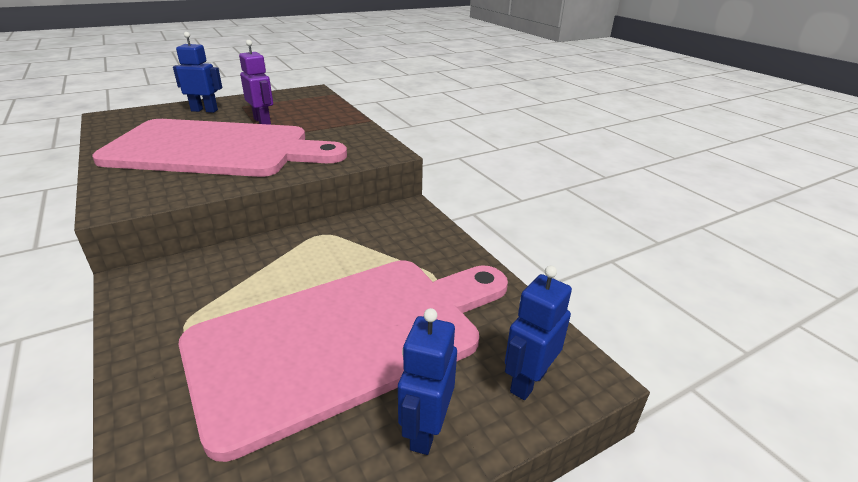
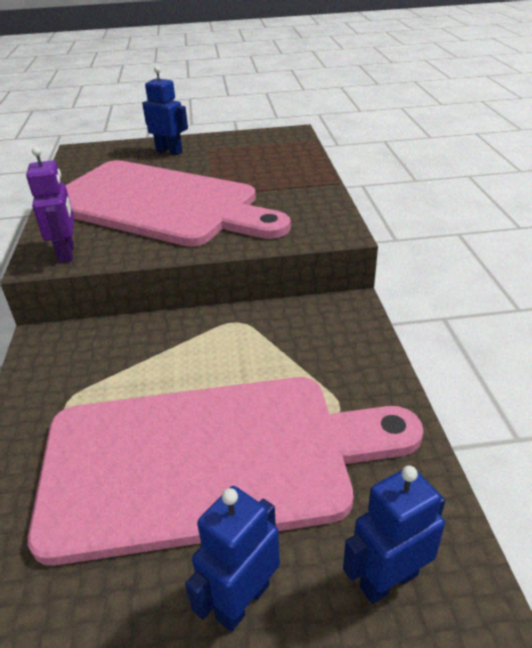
camera: 25 degrees right, 5 degrees up
purple robot [239,40,273,125] -> purple robot moved to [26,147,74,263]

